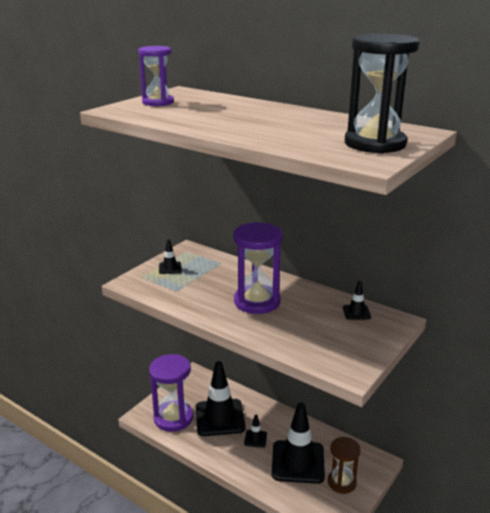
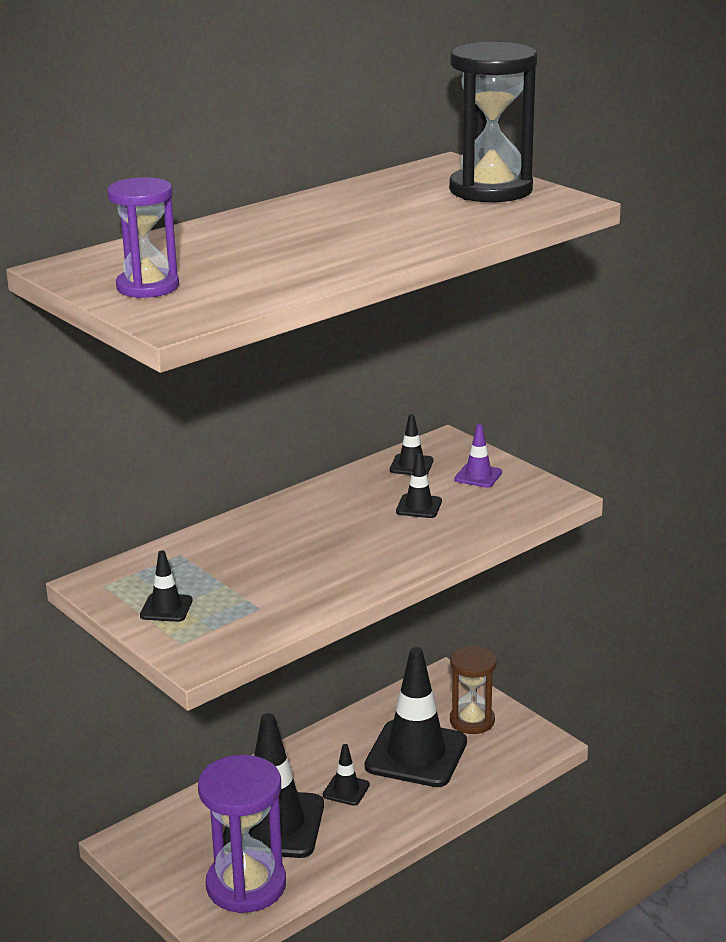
camera: 75 degrees left, 0 degrees up
purple hourglass [233,222,283,314] -> none
none -> black traffic cone [396,453,442,518]
none -> purple traffic cone [454,424,502,488]

